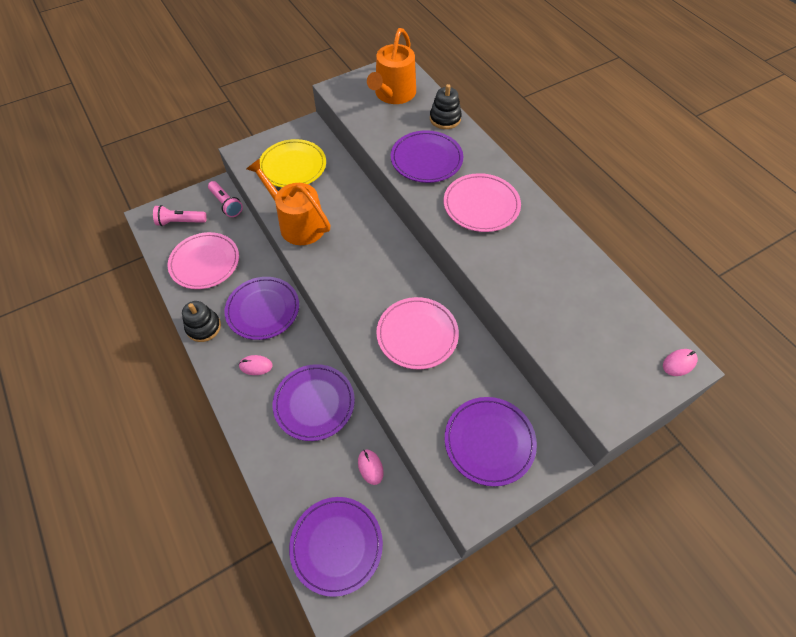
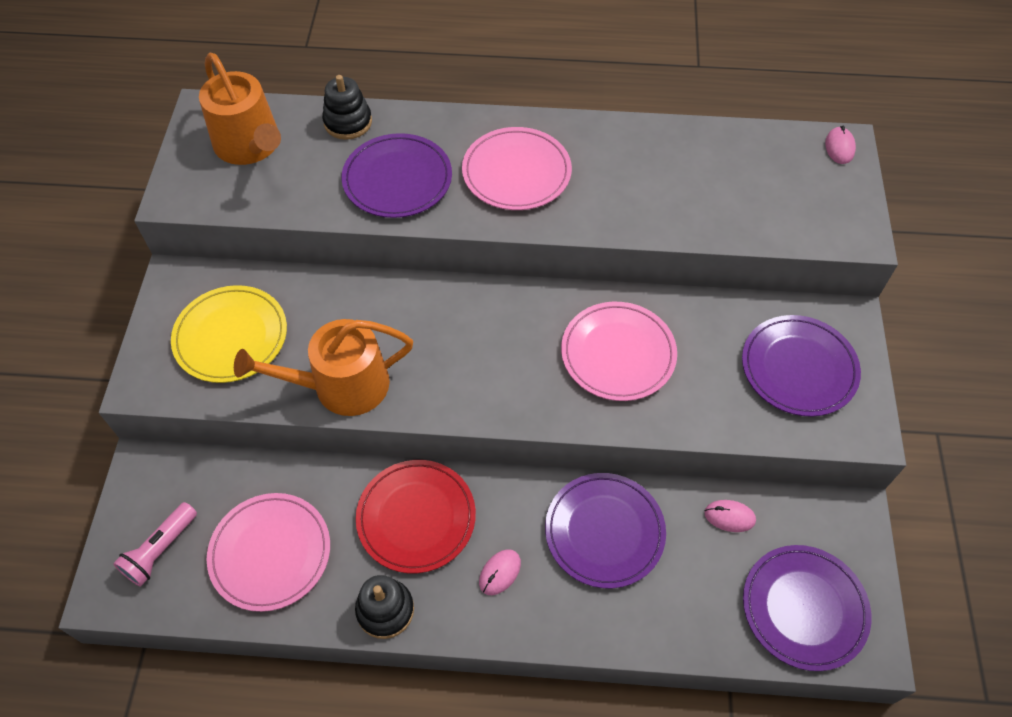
camera: 55 degrees left, 0 degrees up
pink flashlight [208,181,243,217] -> none
purple plate [225,277,299,340] -> red plate [356,460,476,573]

